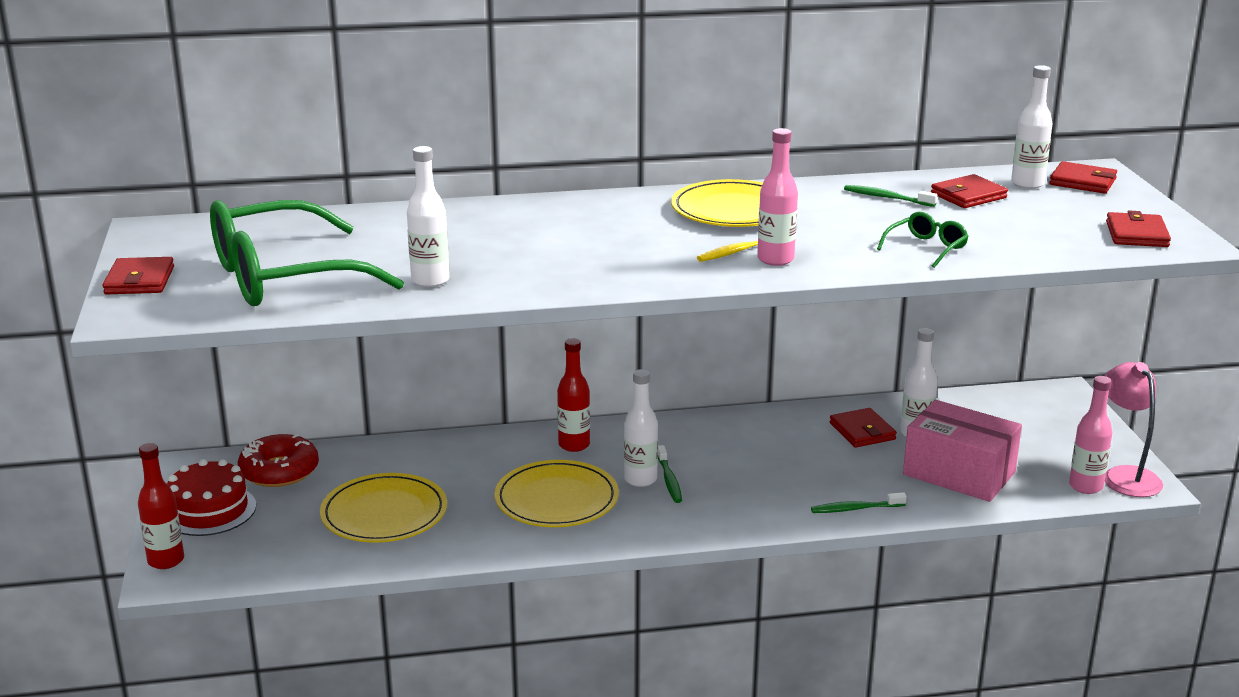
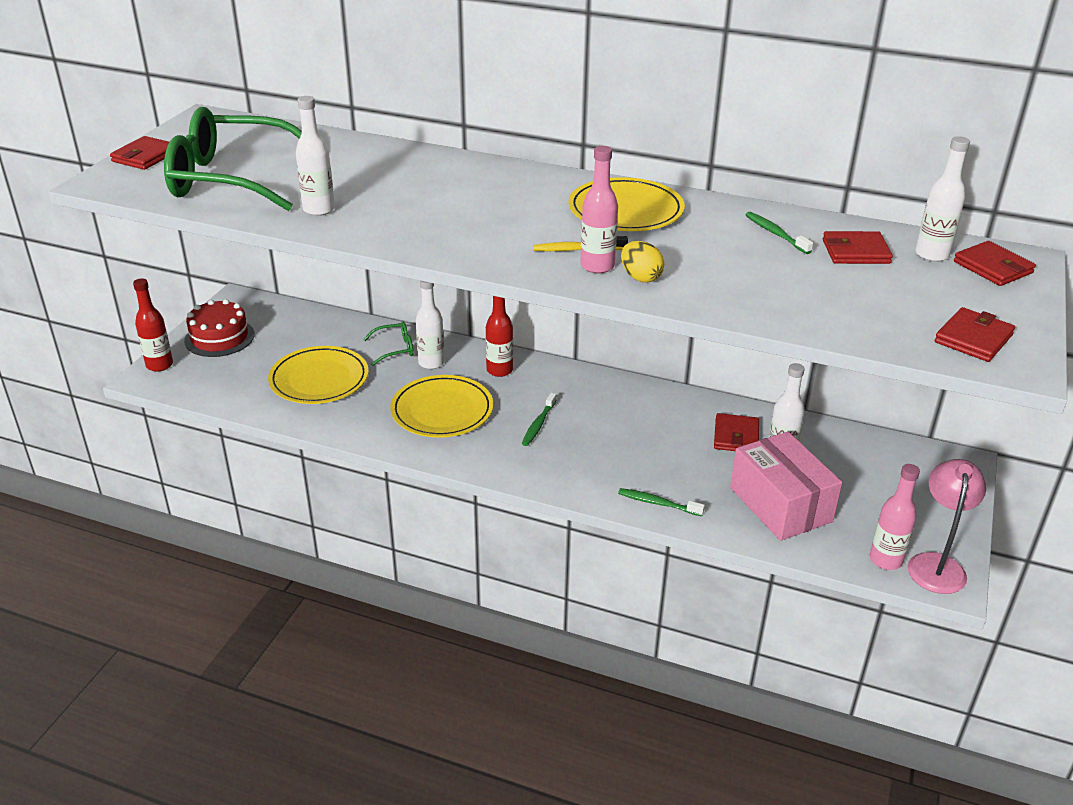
camera: 30 degrees right, 10 degrees up
red donut [238,434,319,487] -> none
white bottle [624,369,658,487] -> white bottle moved to [416,281,445,369]
green glasses [877,212,969,268] -> green glasses moved to [363,322,414,366]
none -> yellow egg [621,241,664,283]

